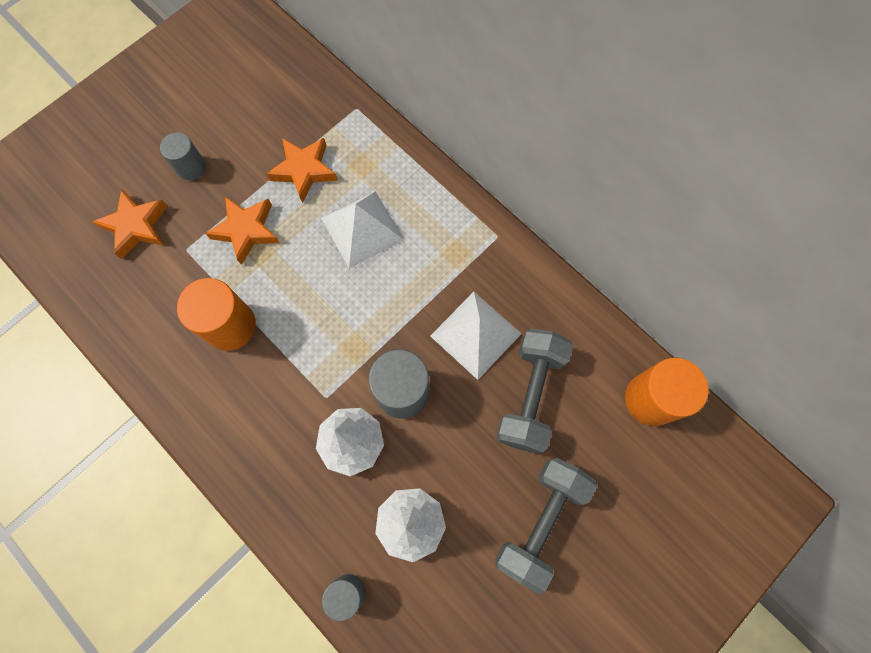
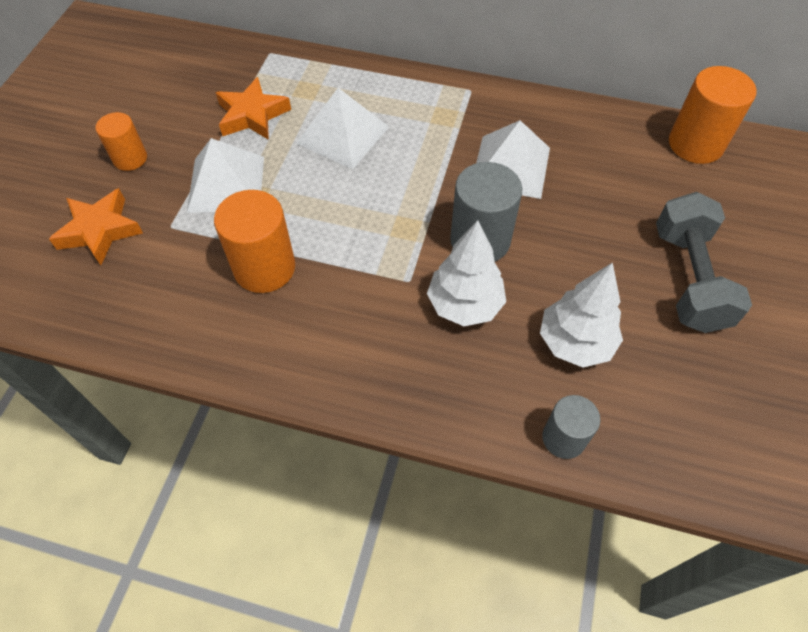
camera: 30 degrees left, 15 degrees down
grey cylinder [160,132,206,180] -> orange cylinder [96,112,147,171]
orange star [205,196,280,265] -> white pyramid [187,138,264,213]
grey dumbbell [496,329,573,454] -> none

